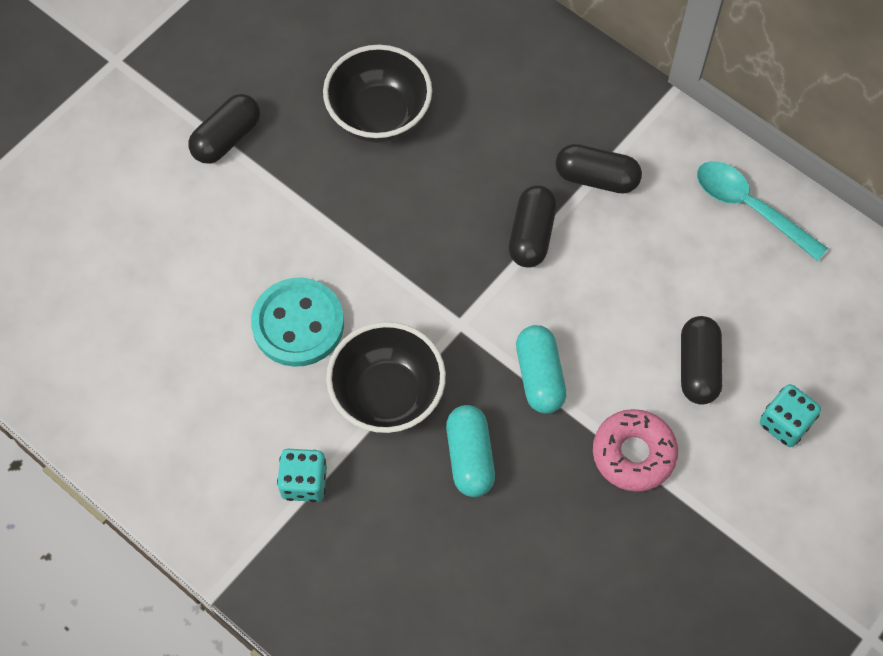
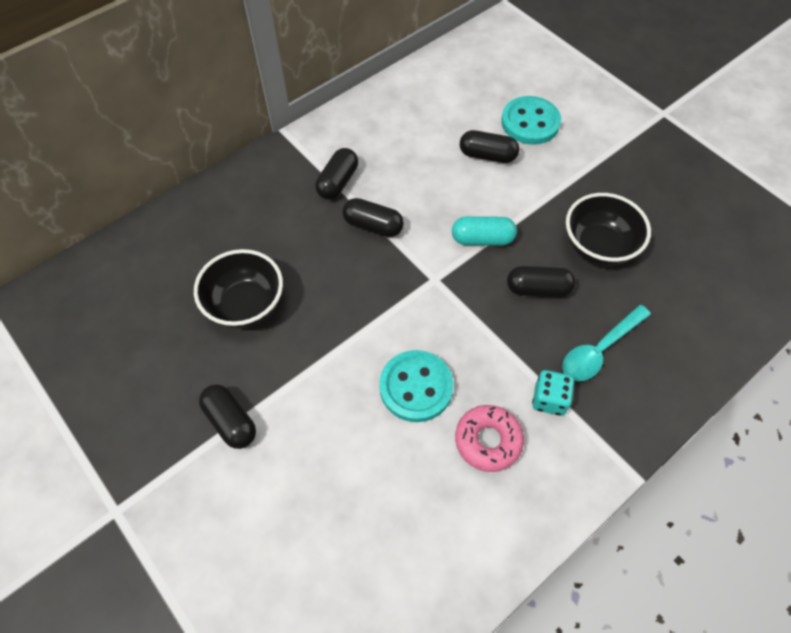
camera: 80 degrees left, 5 degrees down
black bowl [326,322,446,433] -> black bowl moved to [566,193,651,266]
turquoise capsule [446,405,495,497] -> black capsule [507,266,576,297]
pink donut [593,409,678,492] -> pink donut moved to [455,405,524,472]
turquoise spoon [697,161,828,261] -> turquoise spoon moved to [562,305,651,381]
turquoise dice [760,384,821,447] -> turquoise button [501,96,561,145]

